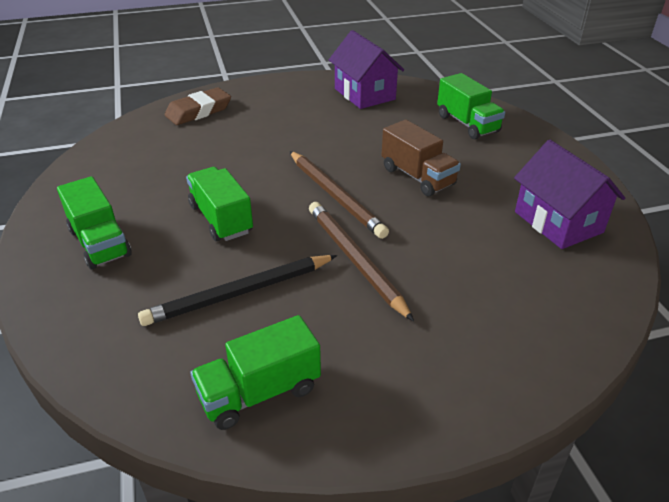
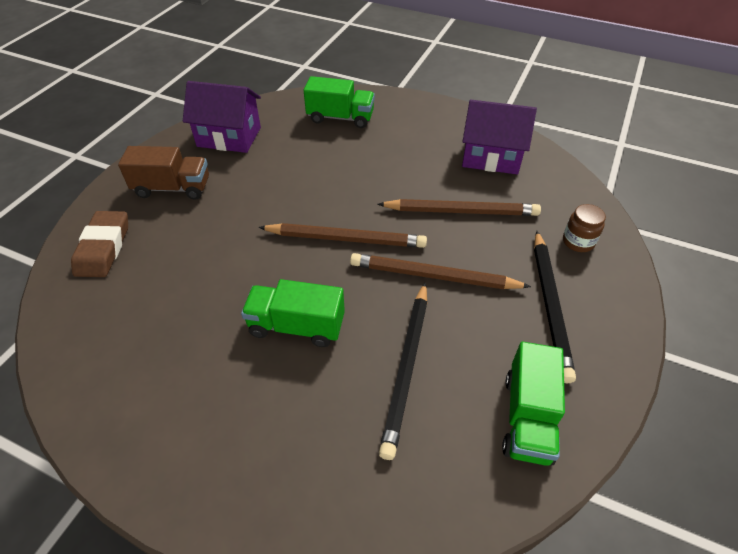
camera: 50 degrees left, 10 degrees up
green truck [57,176,132,270] -> none
brown truck [382,120,461,196] -> brown truck moved to [118,146,209,199]
none -> brown pencil [377,199,541,216]
none -> black pencil [534,231,576,383]
none -> brown jar [563,204,606,252]

